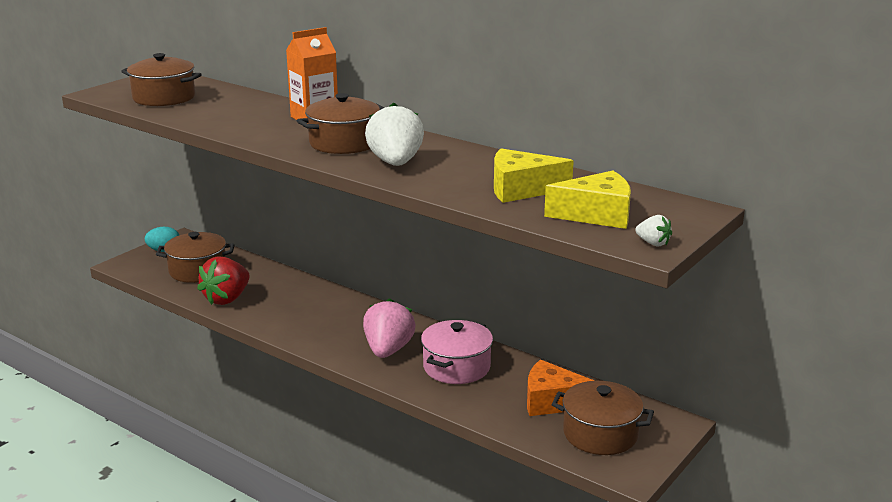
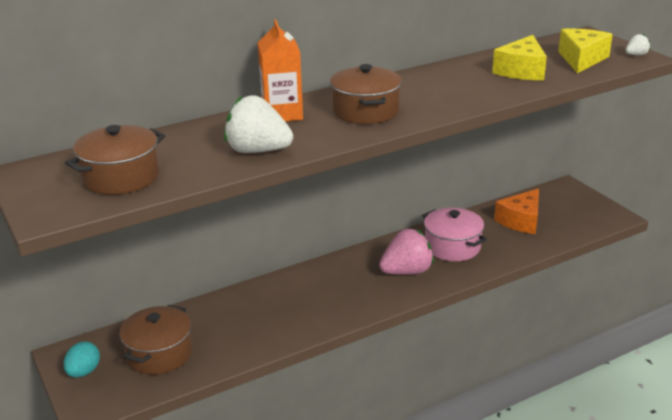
camera: 65 degrees left, 5 degrees up
red strawberry [197,256,250,305] -> none
pink strawberry [363,298,416,358] -> pink strawberry turned 120 degrees clockwise [379,229,434,275]
white strawberry [365,103,424,166] -> white strawberry moved to [224,95,293,153]
brown pot [551,381,654,455] -> none

